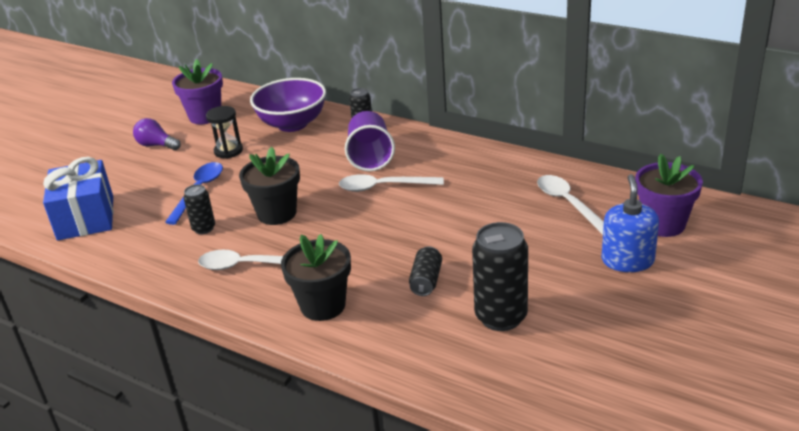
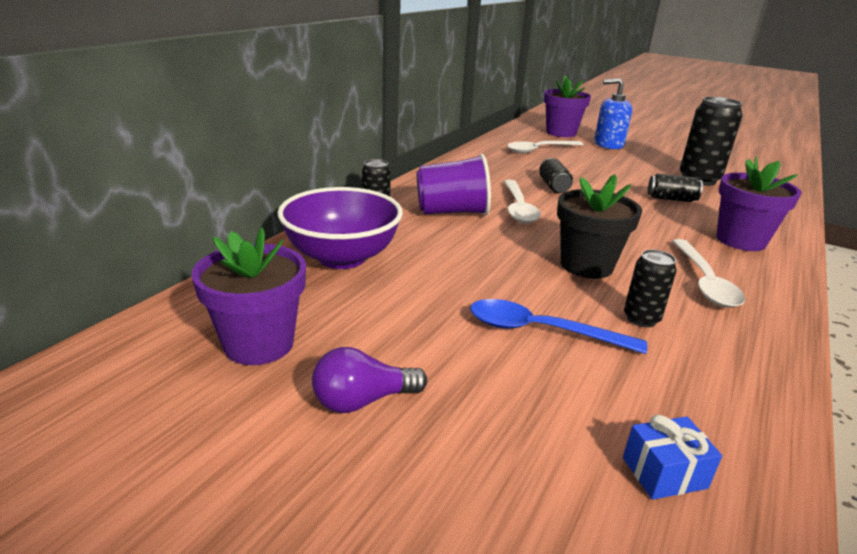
camera: 95 degrees left, 5 degrees down
blue gift [43,157,114,240] -> blue gift [623,415,722,500], size x0.45
purple light bulb [133,118,181,150] -> purple light bulb turned 45 degrees clockwise [312,347,427,413]
black hourglass [206,106,243,159] -> none
black flower pot [281,234,351,321] -> purple flower pot [716,157,802,251]
none -> black can [539,158,573,193]

